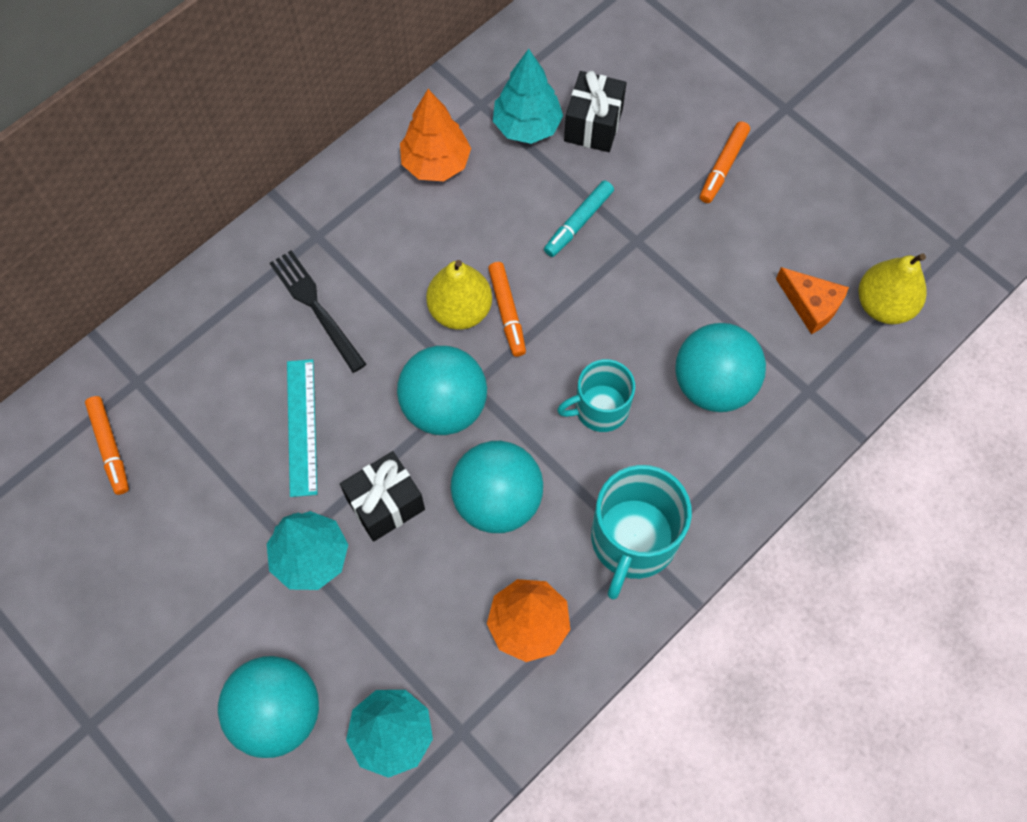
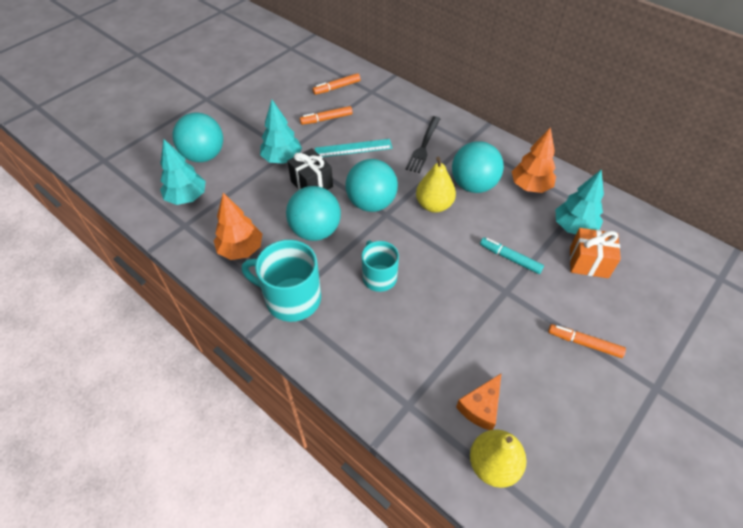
camera: 85 degrees right, 15 degrees down
black fork [270,250,366,373] -> black fork turned 150 degrees clockwise [406,116,440,173]
orange marker [488,262,526,357] -> orange marker moved to [300,106,353,125]
black gift [564,71,627,152] -> orange gift [570,228,621,278]
turquoise ball [676,323,766,412] -> turquoise ball moved to [452,141,504,193]

